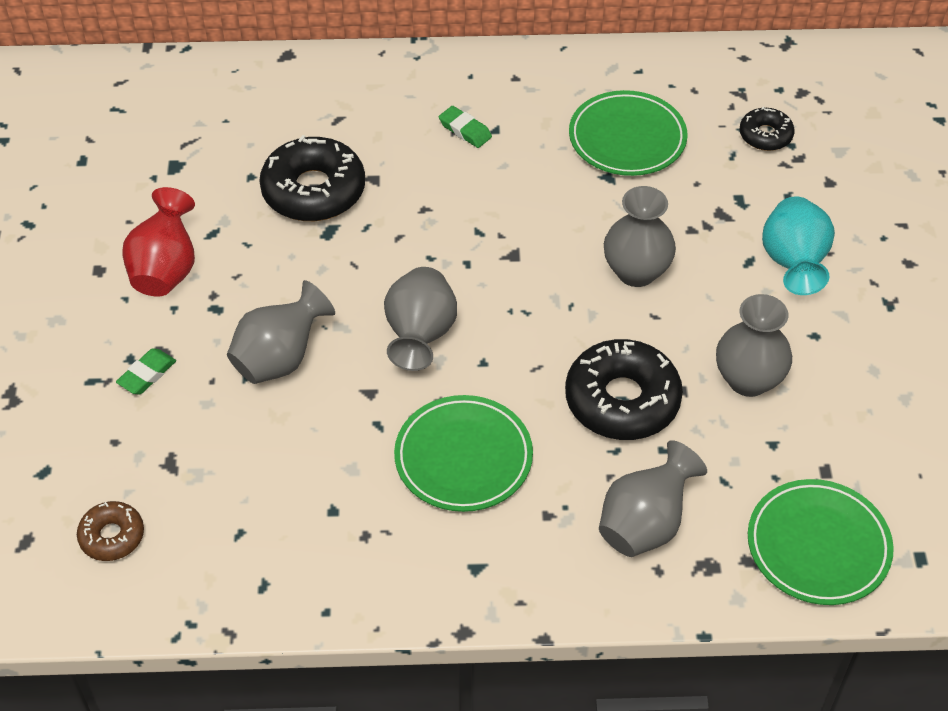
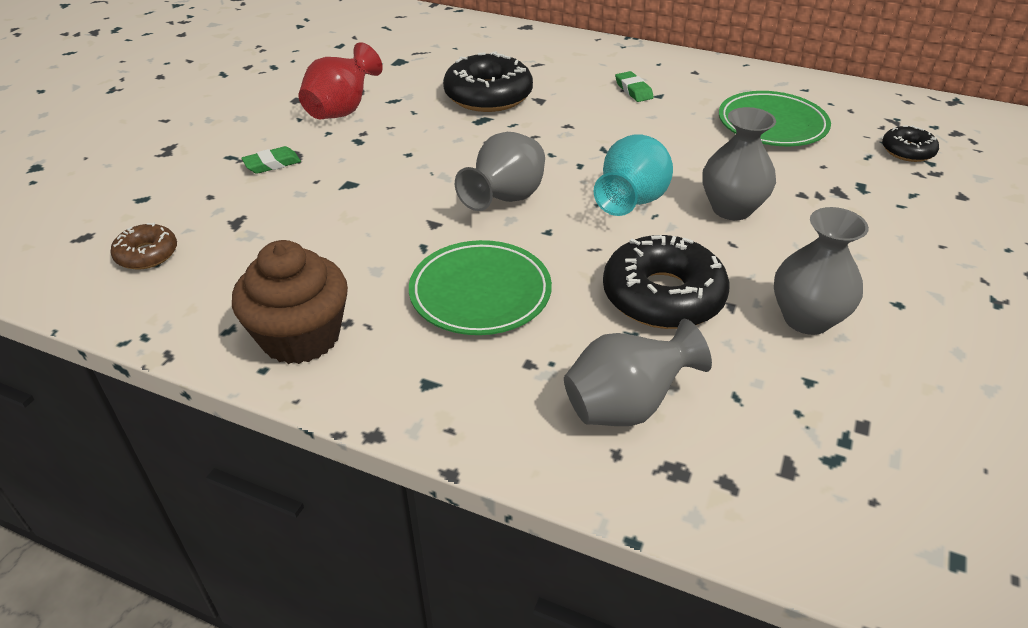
camera: 25 degrees right, 10 degrees down
grey vase [227,280,335,384] -> none
green plate [748,479,894,605] -> none
turquoise vase [762,197,835,295] -> turquoise vase moved to [594,134,673,216]
none -> brown cupcake [232,240,348,364]

